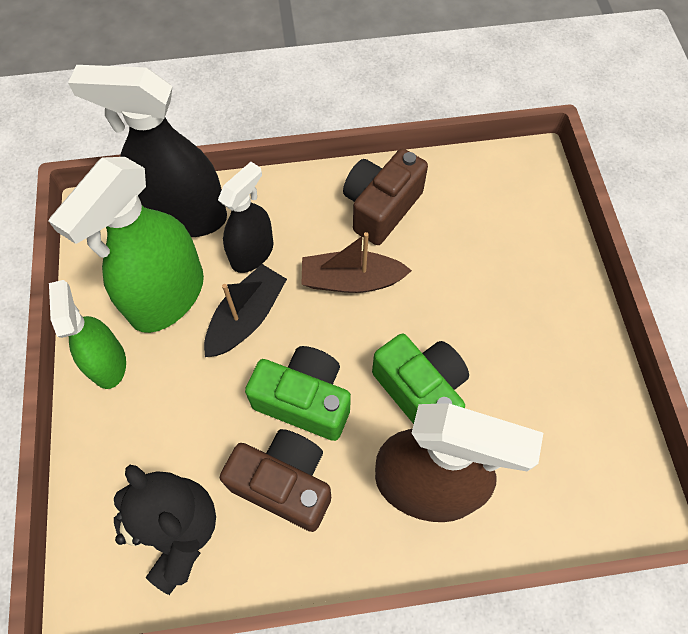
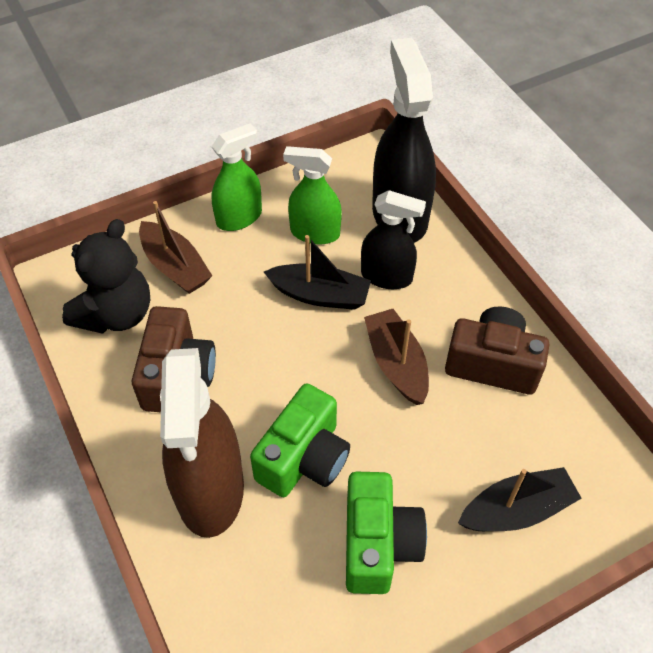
camera: 70 degrees right, 10 degrees down
green spray bottle [48,157,204,333] -> green spray bottle [283,146,342,244], size x0.60
green camera [245,346,351,441] -> green camera moved to [346,472,427,594]
none -> brown boat [139,201,212,294]
none -> black boat [458,467,582,531]

